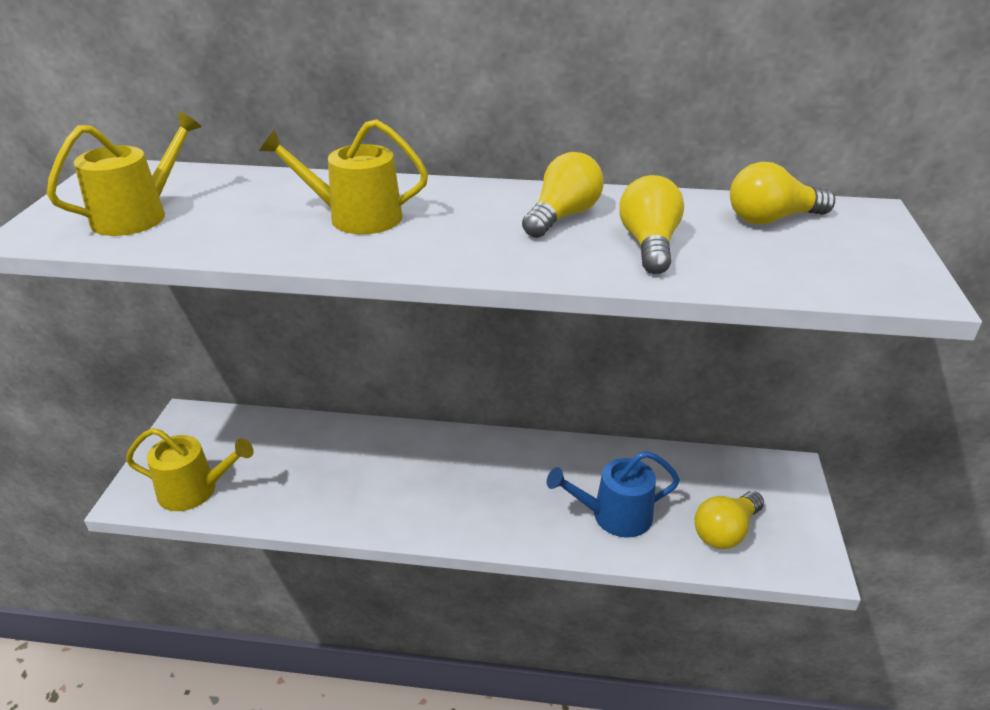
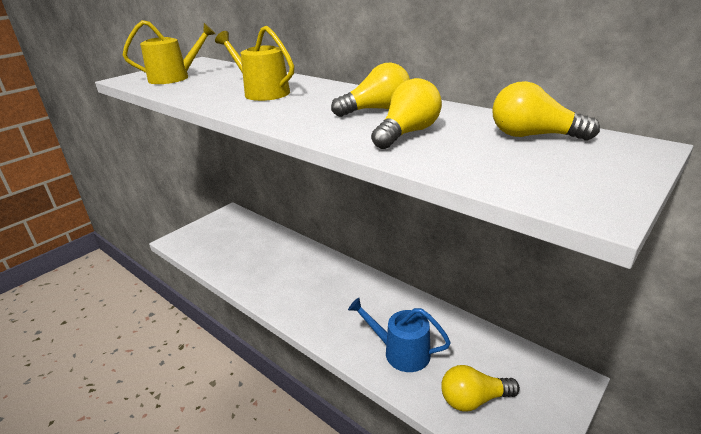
camera: 35 degrees right, 5 degrees down
yellow watering can [126,428,254,511] -> none

